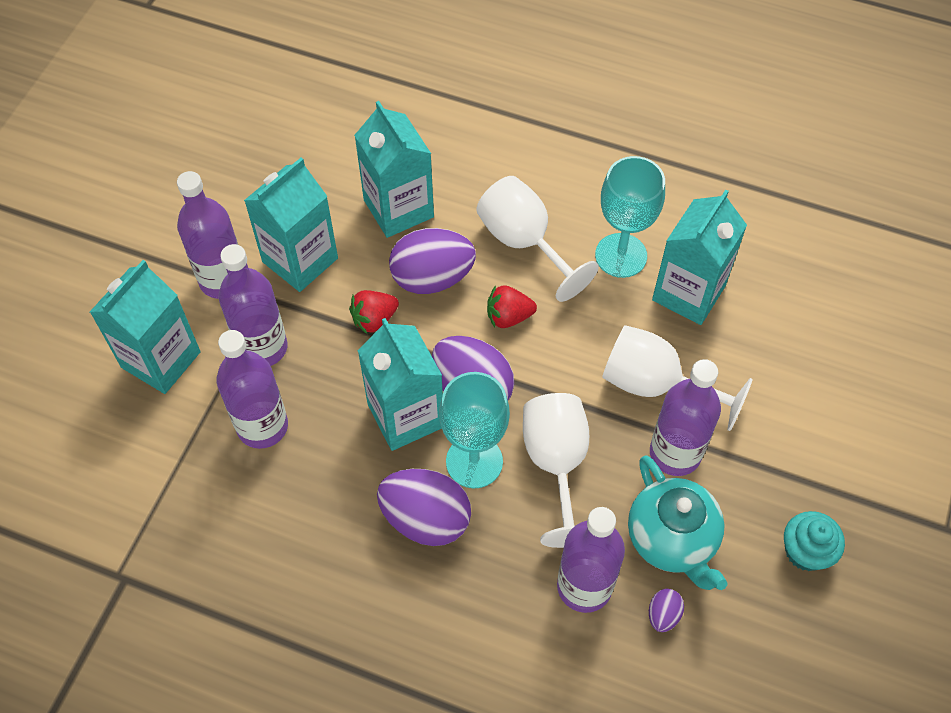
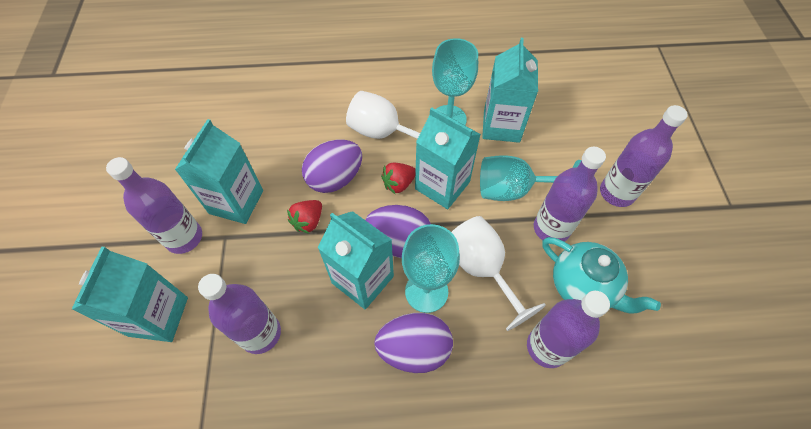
camera: 25 degrees left, 0 degrees up
purple bottle [219,244,288,366] -> purple bottle moved to [600,105,688,207]
turquoise carton [354,101,434,238] -> turquoise carton moved to [415,107,481,209]
white goblet [602,325,753,431] -> turquoise goblet [480,155,582,201]
purple egg [649,589,684,632] -> none
turquoise cupcake [784,511,845,571] -> none

